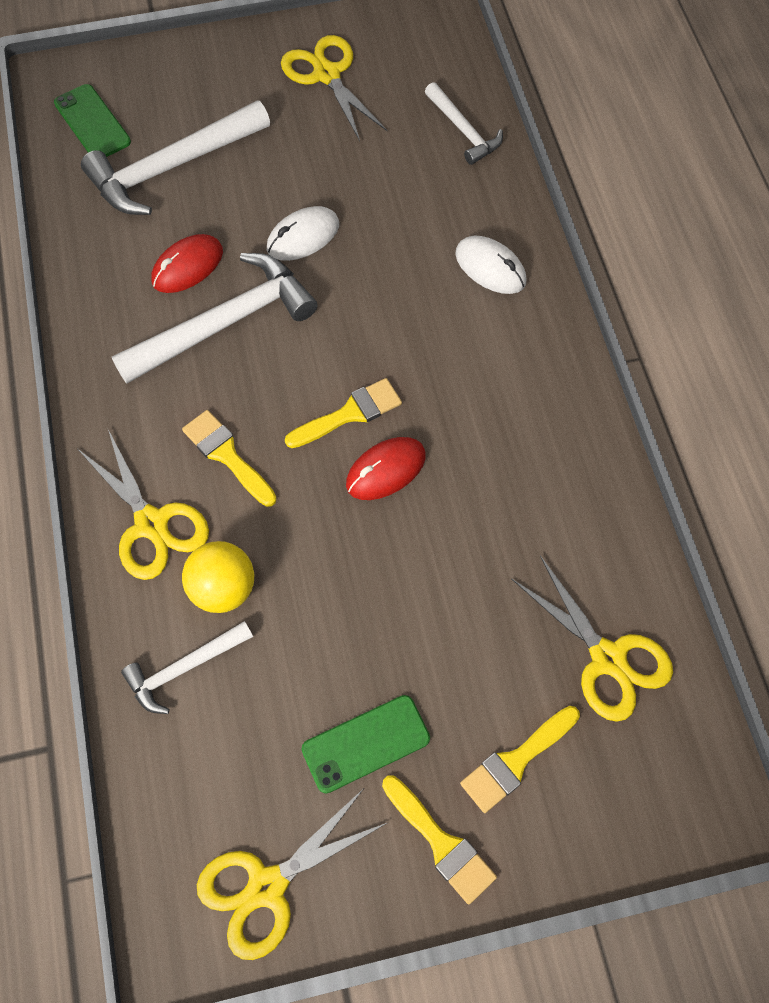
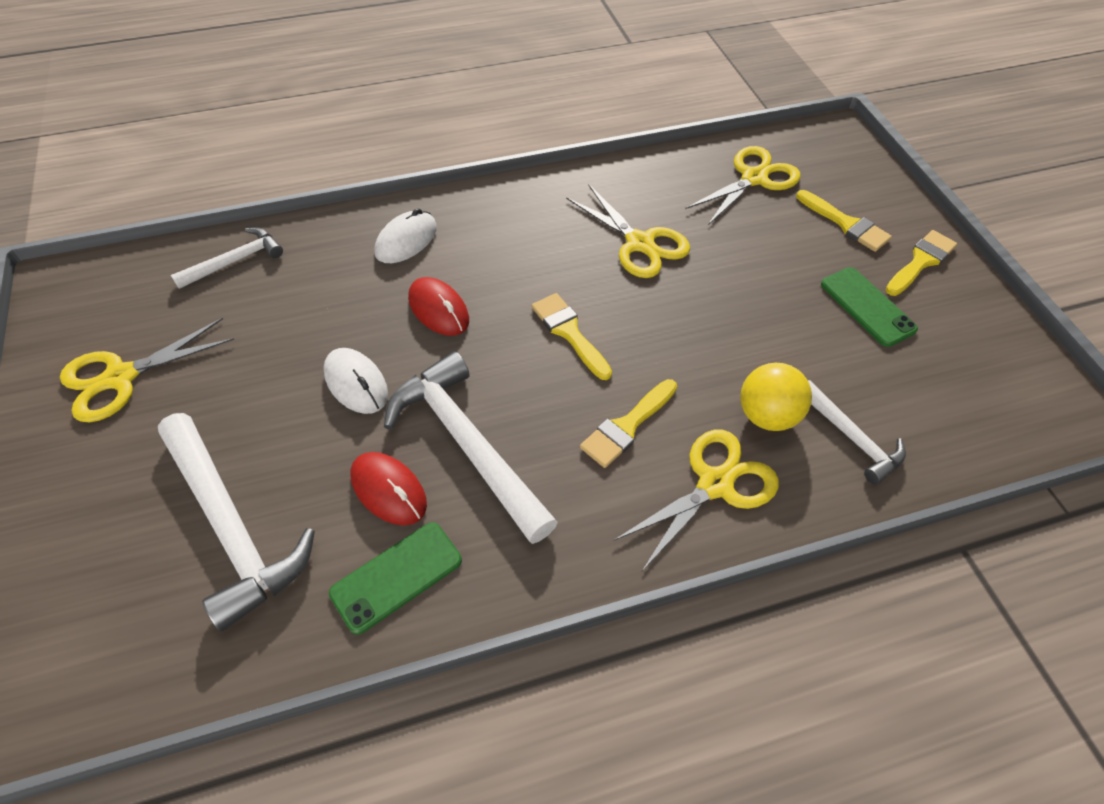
camera: 95 degrees left, 10 degrees down
green phone [54,84,131,157] -> green phone moved to [329,522,462,634]
yellow scissors [197,788,389,960] -> yellow scissors moved to [566,184,690,278]
red mouse [346,437,426,500] -> red mouse moved to [408,277,469,336]

